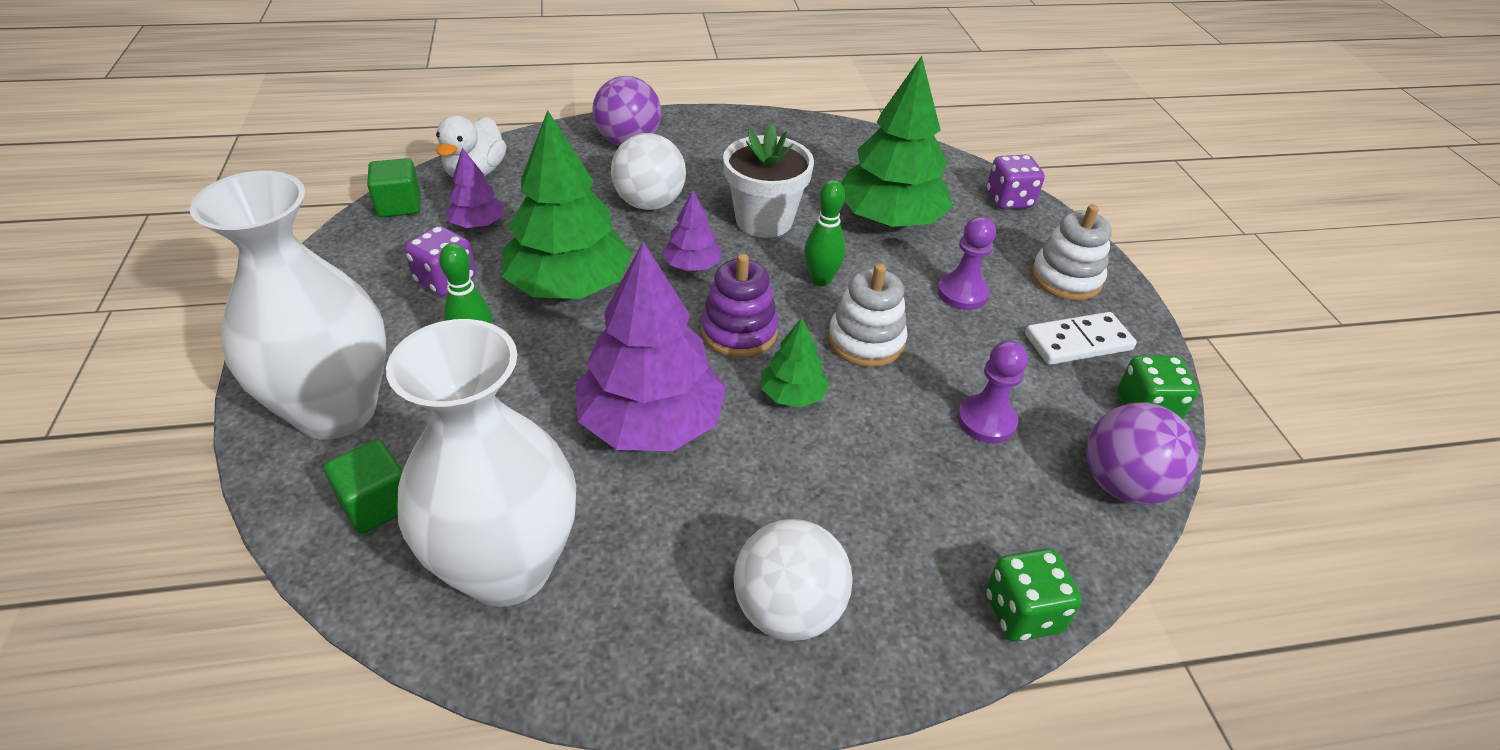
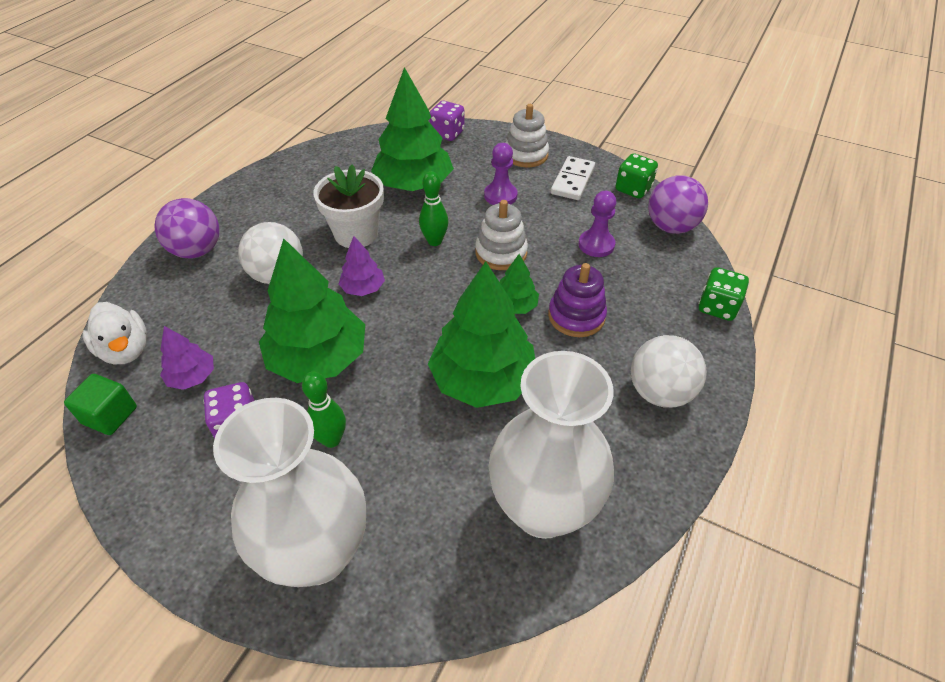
camera: 50 degrees left, 5 degrees up
green cube [324,439,402,534] -> none
purple tree [575,242,726,451] -> green tree [428,261,535,408]
purple stacking toy [701,254,779,357] -> purple stacking toy moved to [548,263,607,337]

